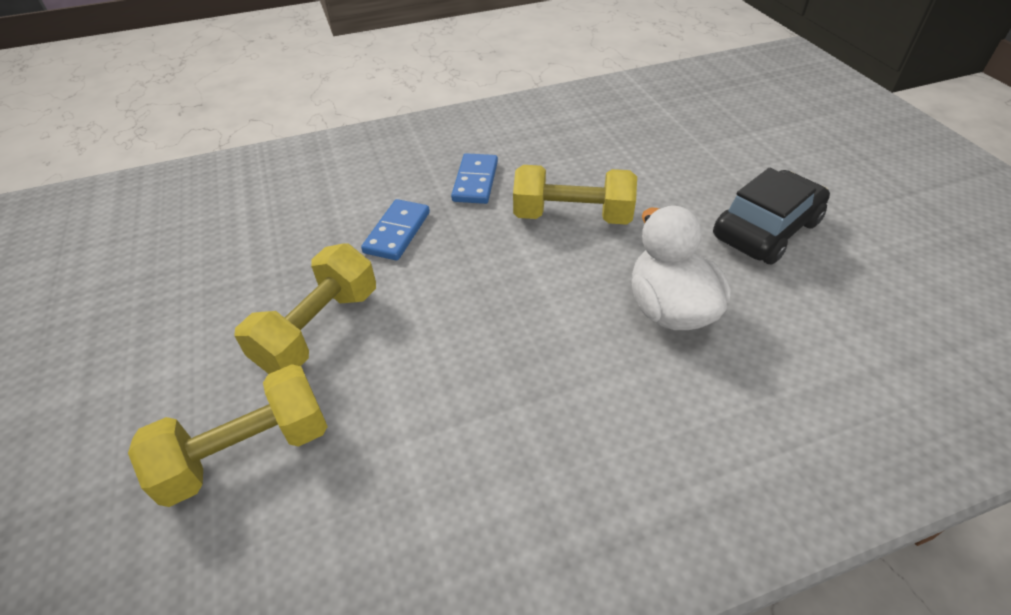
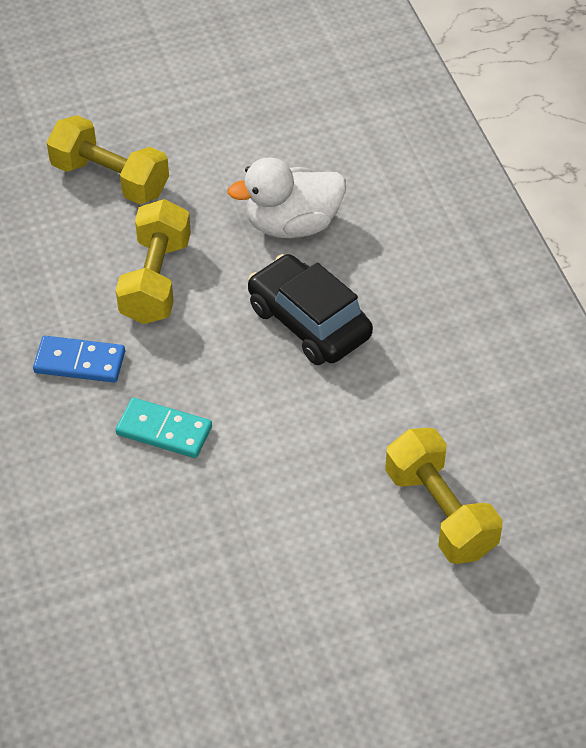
camera: 90 degrees left, 5 degrees up
yellow dumbbell [234,243,376,374] -> yellow dumbbell moved to [47,115,169,204]
blue domino [361,199,430,260] -> turquoise domino [116,398,212,458]
black car [713,168,830,265] -> black car moved to [248,254,373,365]

